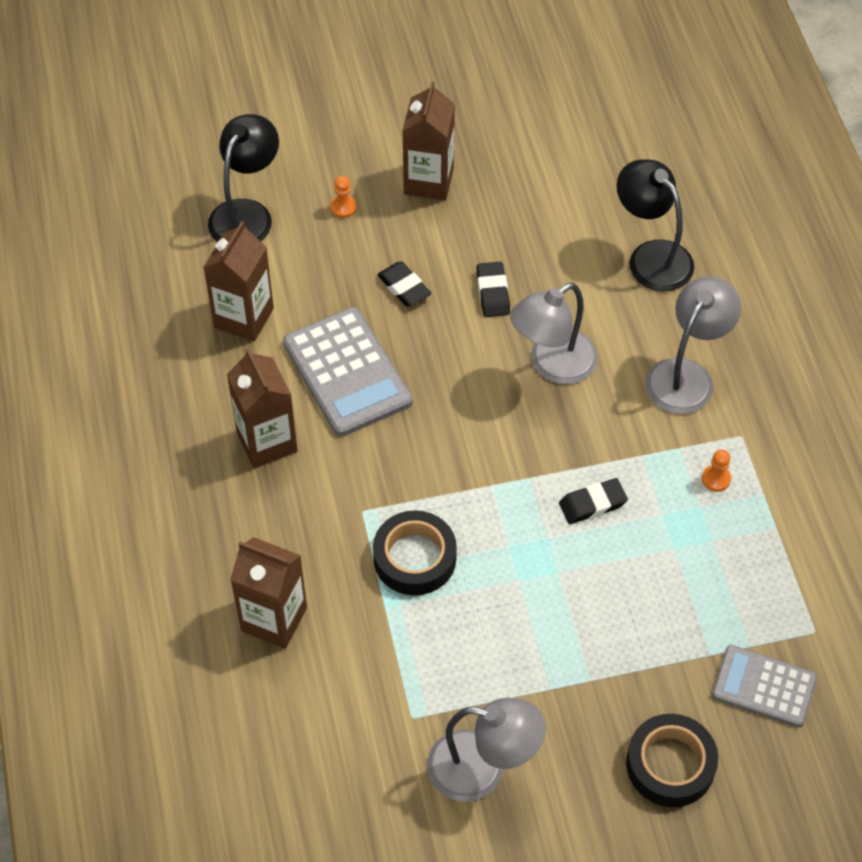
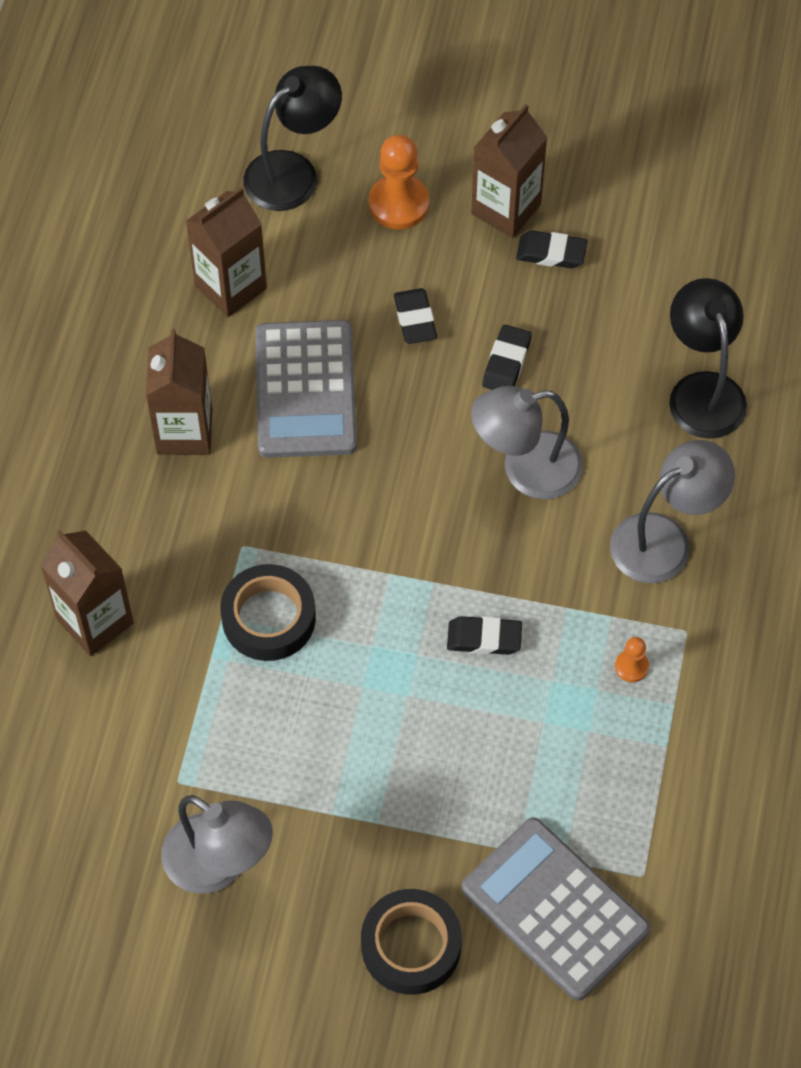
camera: 25 degrees right, 5 degrees up
orange pawn [330,176,357,218] -> orange pawn [369,135,429,230], size x1.98
grey calculator [712,645,817,727] -> grey calculator [461,817,650,1001], size x1.55
none -> black eraser [516,231,587,268]

